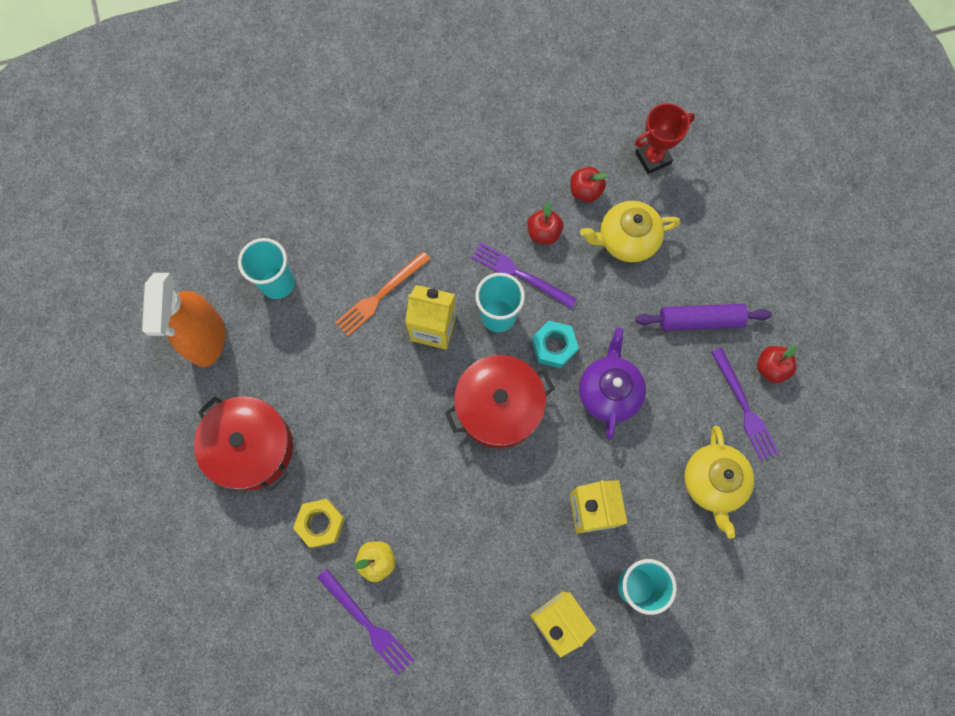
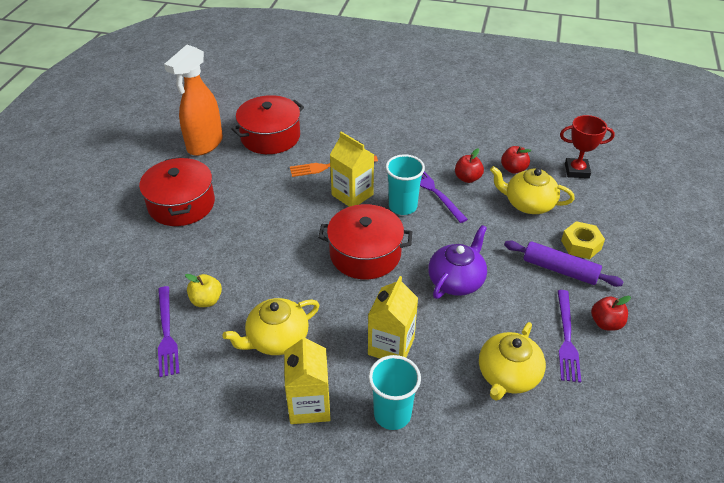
camera: 30 degrees right, 30 degrees down
turquoise cup [238,238,295,299] -> red pot [232,95,304,154]
yellow nut [293,499,345,548] -> yellow nut moved to [561,221,605,259]
turquoise nut [532,321,579,369] -> none
none -> yellow teapot [223,298,319,355]

